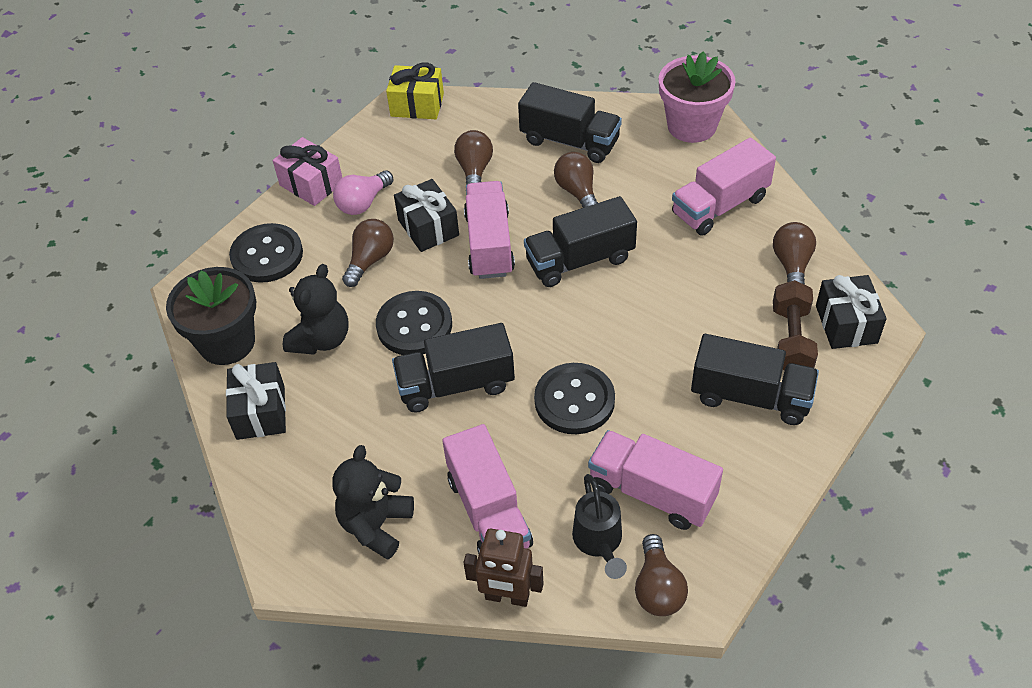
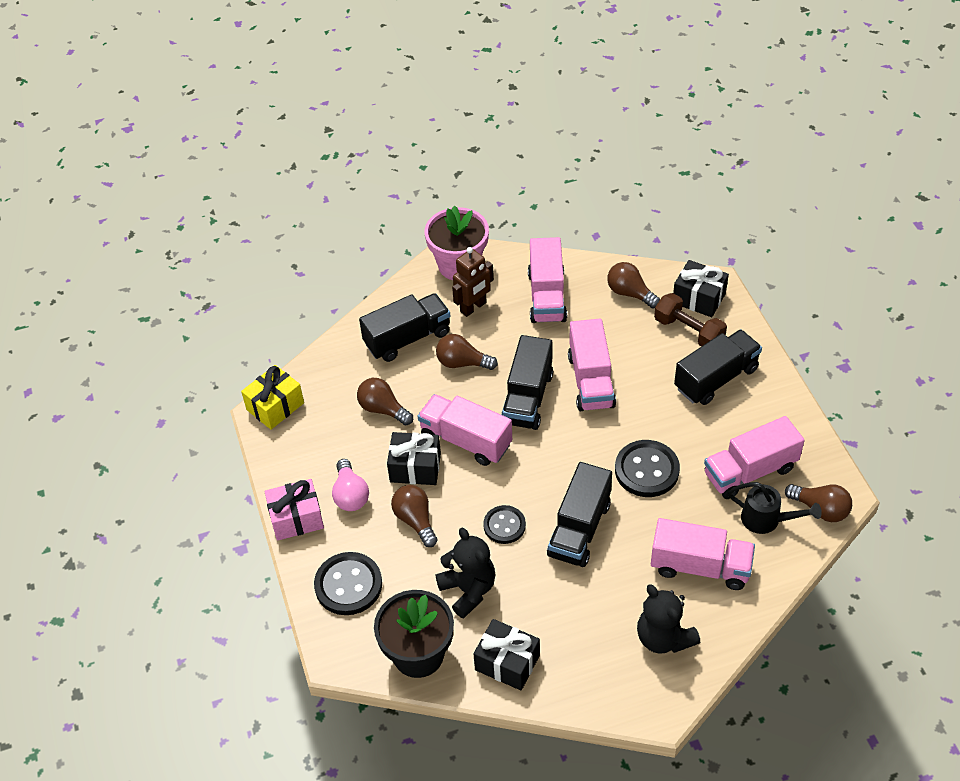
camera: 55 degrees left, 0 degrees up
black button [376,291,452,355] -> black button [483,505,526,544], size x0.64
brown robot [463,529,544,607] -> brown robot moved to [452,247,494,317]
none -> pink truck [568,319,616,412]

